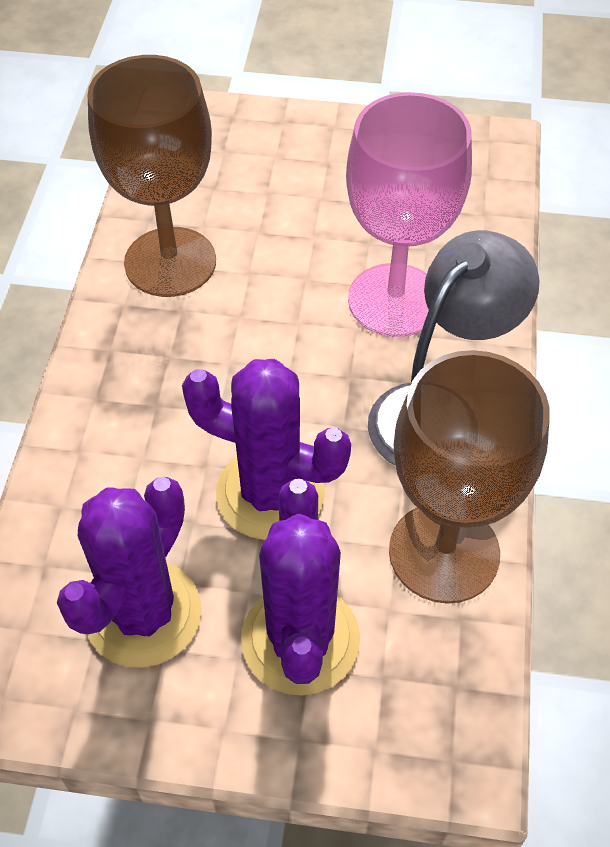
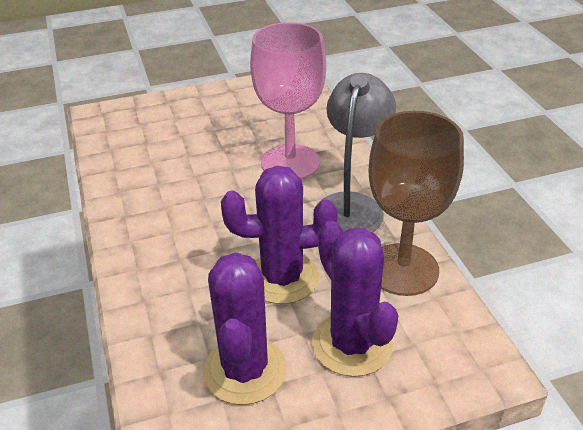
camera: 25 degrees left, 15 degrees down
brown goblet [88,55,216,297] -> none

